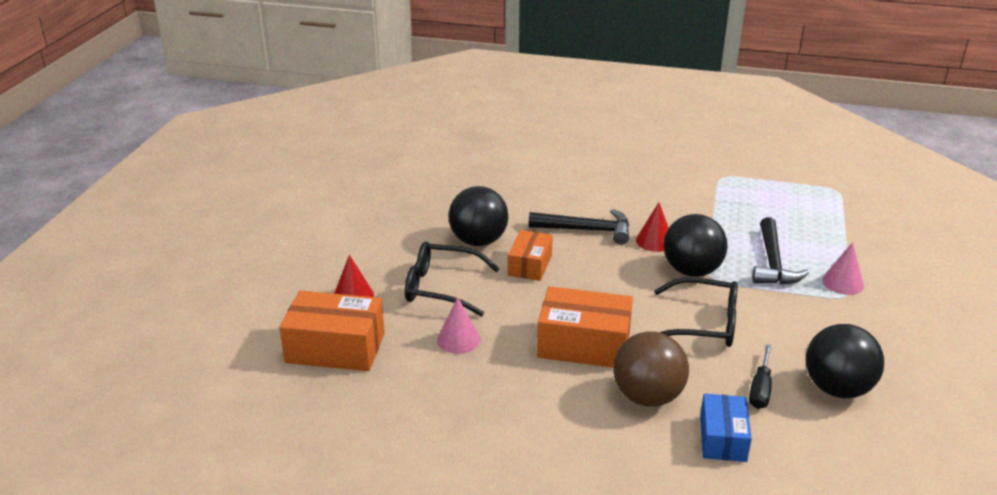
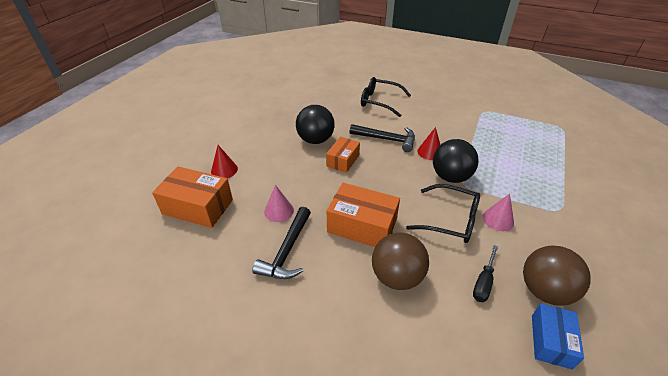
camera: 10 degrees right, 10 degrees up
black glasses [405,242,500,317] -> black glasses moved to [361,77,411,117]
blue box [700,393,752,462] -> blue box moved to [532,303,584,370]
black hammer [752,217,809,285] -> black hammer moved to [252,207,311,279]
black ball [806,324,884,398] -> brown ball [523,245,591,305]
pink cone [822,242,864,295] -> pink cone moved to [483,193,514,231]

